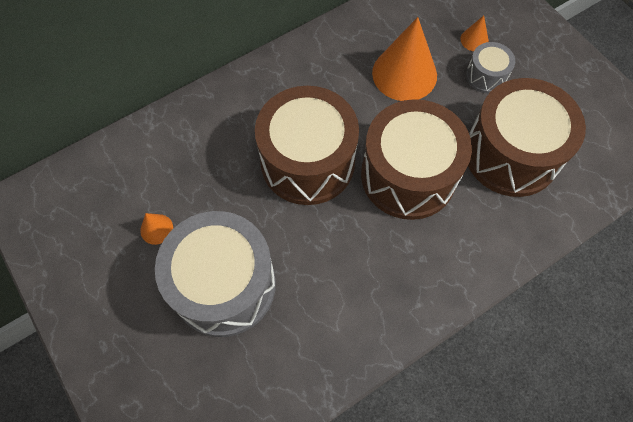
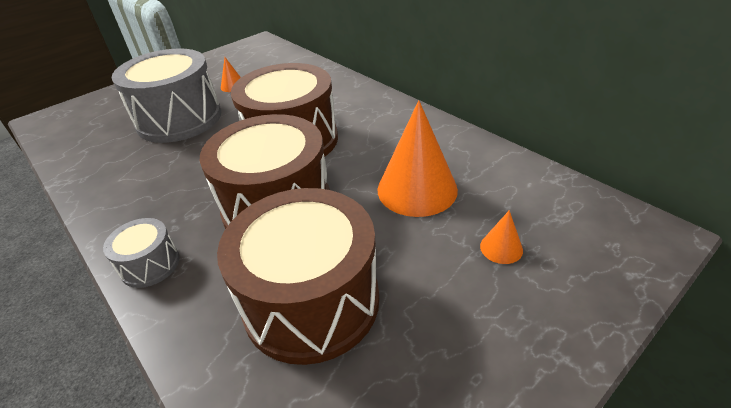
camera: 85 degrees right, 25 degrees down
grey drum [466,42,515,93] -> grey drum moved to [103,218,180,288]

